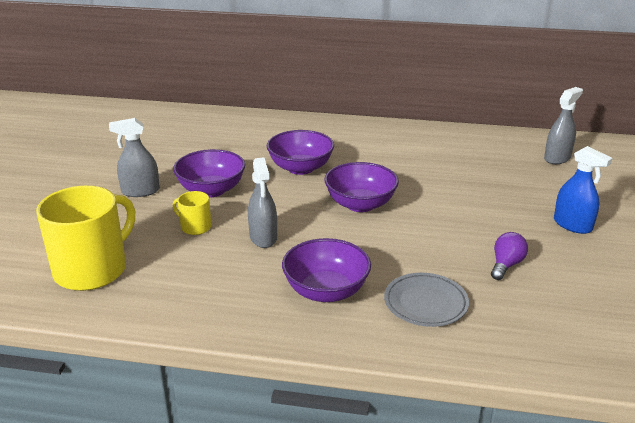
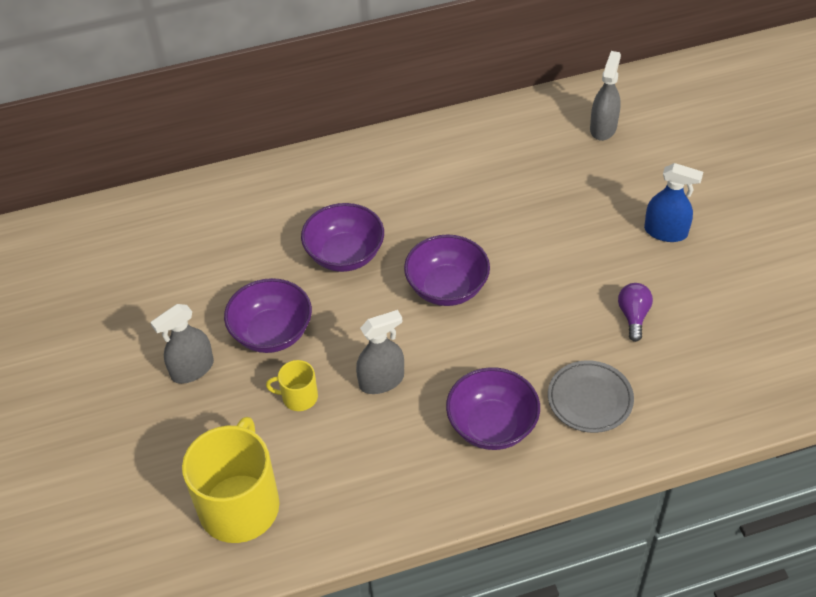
camera: 25 degrees left, 20 degrees up
grey spray bottle [248,157,277,248] -> grey spray bottle turned 75 degrees counterclockwise [356,310,404,394]

